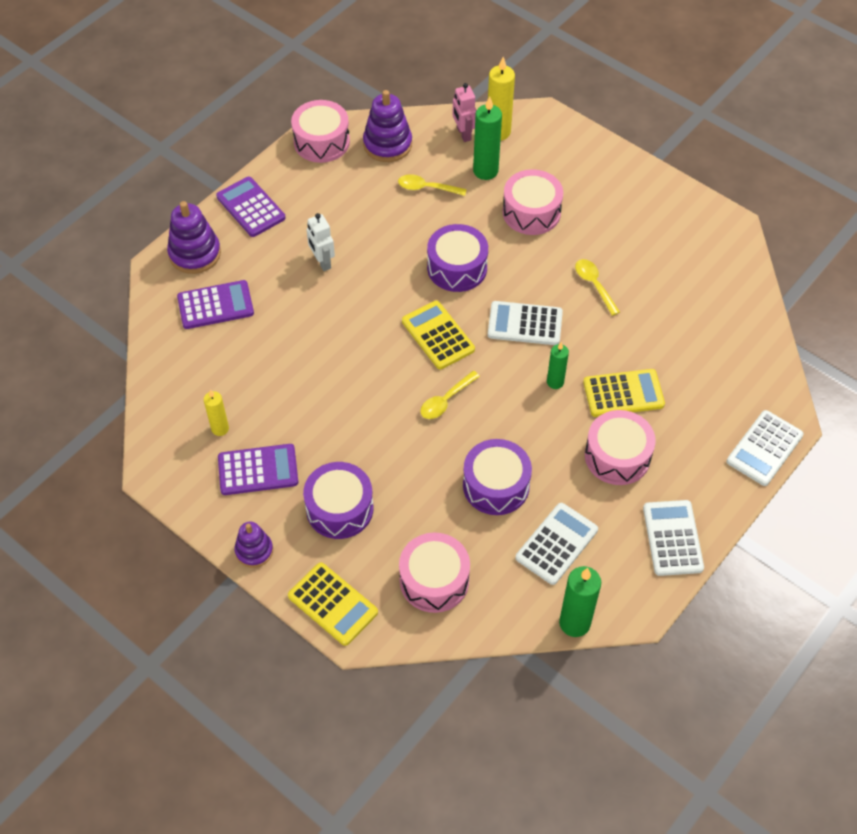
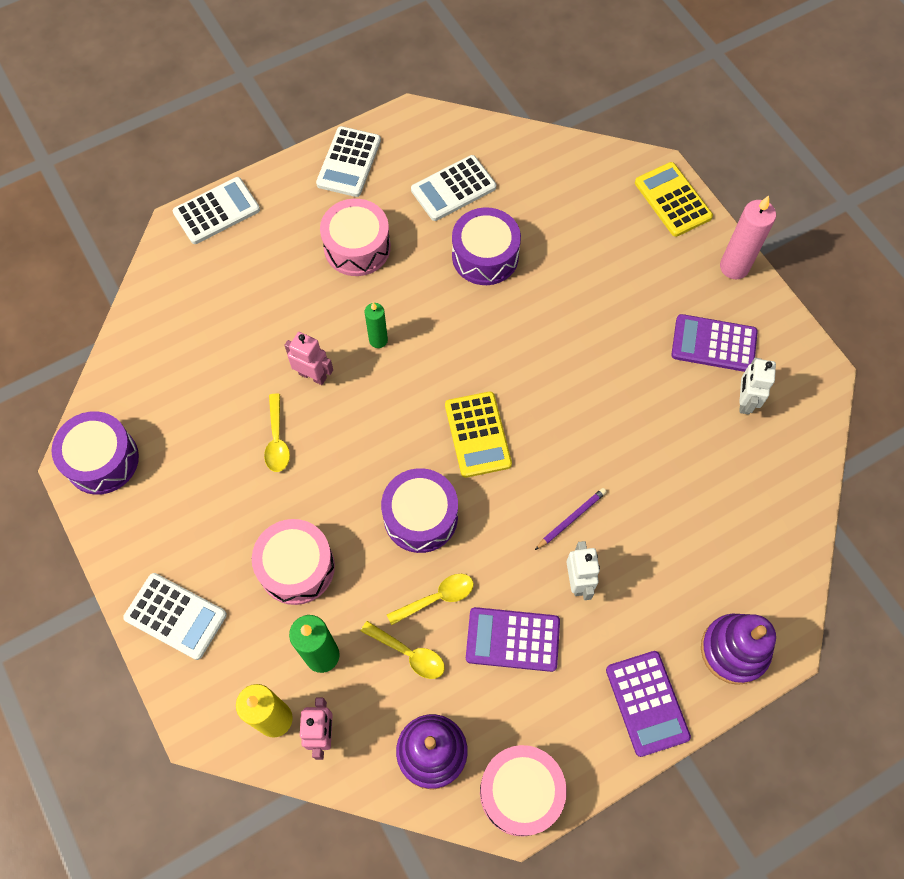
camera: 160 degrees left, 10 degrees up
purple calculator [177,280,254,329] -> purple calculator moved to [466,607,560,672]
yellow candle [204,390,229,436] -> white robot [739,358,776,414]
purple stacking toy [235,522,273,568] -> pink candle [720,196,776,279]
purple drum [303,462,374,539] -> purple drum moved to [51,411,139,495]
pink drum [399,533,470,613] -> none
yellow spoon [420,371,480,419] -> yellow spoon moved to [387,574,474,625]
white calculator [488,301,563,345] -> white calculator moved to [123,573,227,660]
green candle [559,566,601,637] -> none
yellow calculator [583,369,665,417] -> none
none -> pink robot [284,332,333,385]
none -> purple pencil [535,488,607,550]

